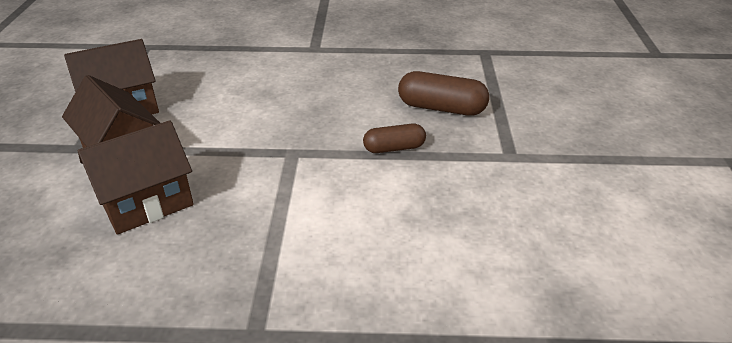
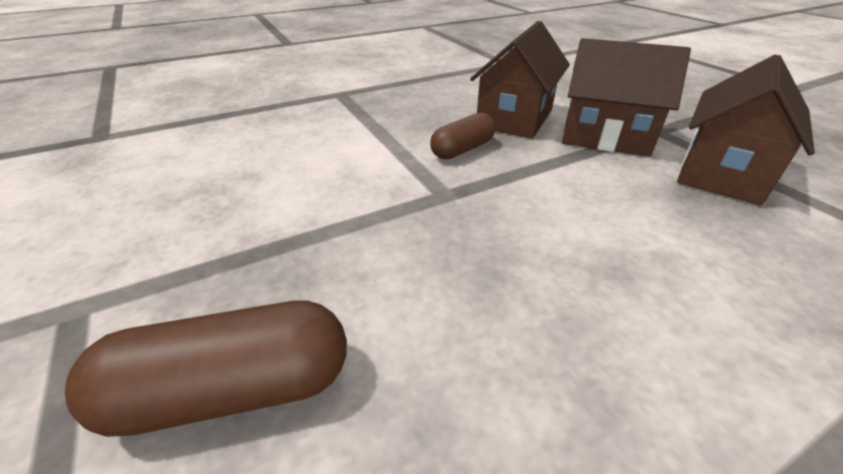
camera: 150 degrees right, 0 degrees up
brown capsule [363,124,426,153] -> brown capsule moved to [430,113,495,159]

